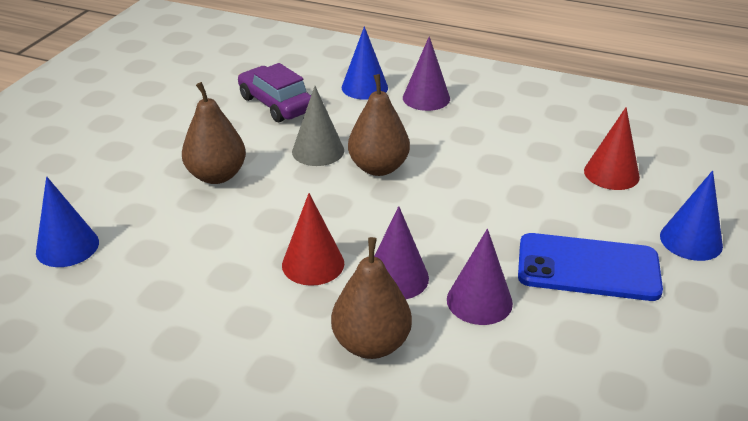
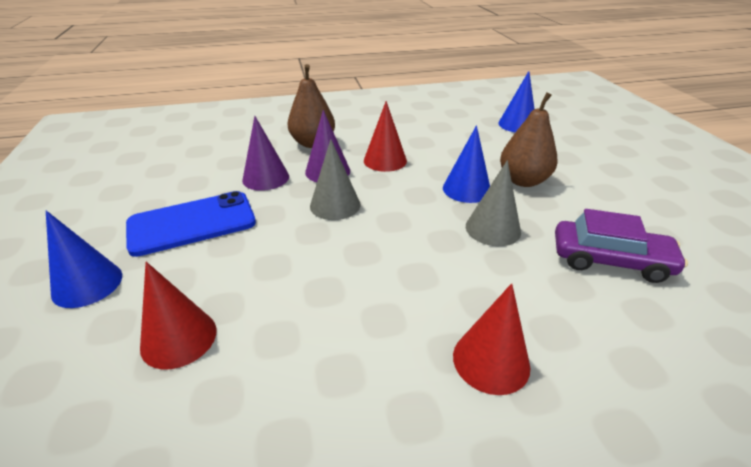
camera: 145 degrees right, 0 degrees up
blue cone [342,26,388,100] -> blue cone moved to [443,125,490,203]
brown pear [348,74,410,176] -> none
purple cone [403,36,450,111] -> red cone [453,283,530,395]
none -> grey cone [310,139,361,220]

